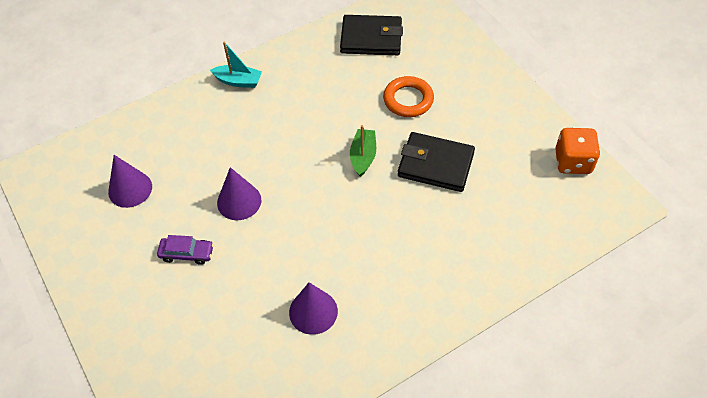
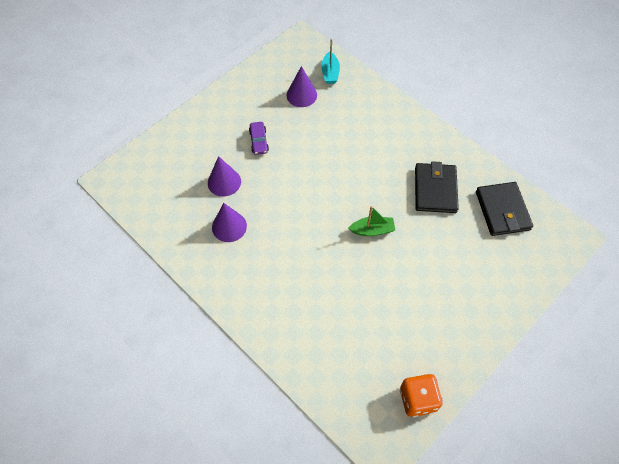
camera: 75 degrees right, 5 degrees up
turquoise boat [210,42,262,88] -> turquoise boat moved to [321,39,340,84]
purple cone [217,167,261,220] -> purple cone moved to [208,156,241,197]
orange ring [383,76,434,117] -> none
black wallet [398,132,475,192] -> black wallet moved to [415,161,459,213]

